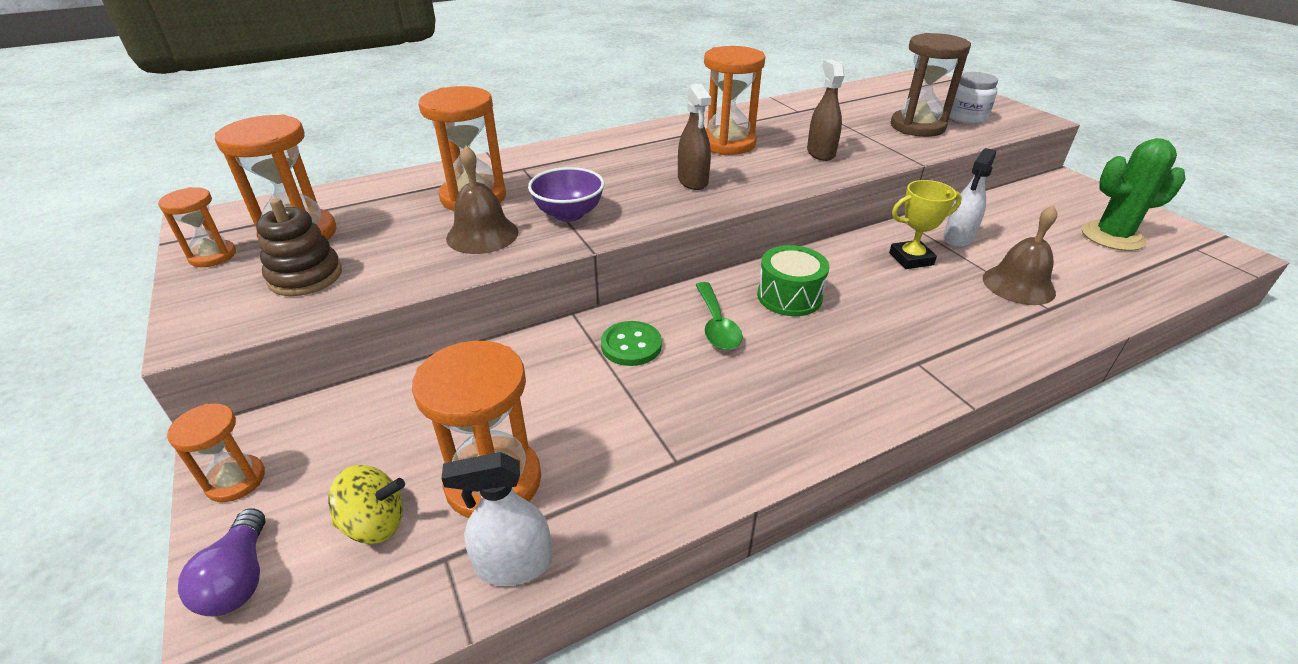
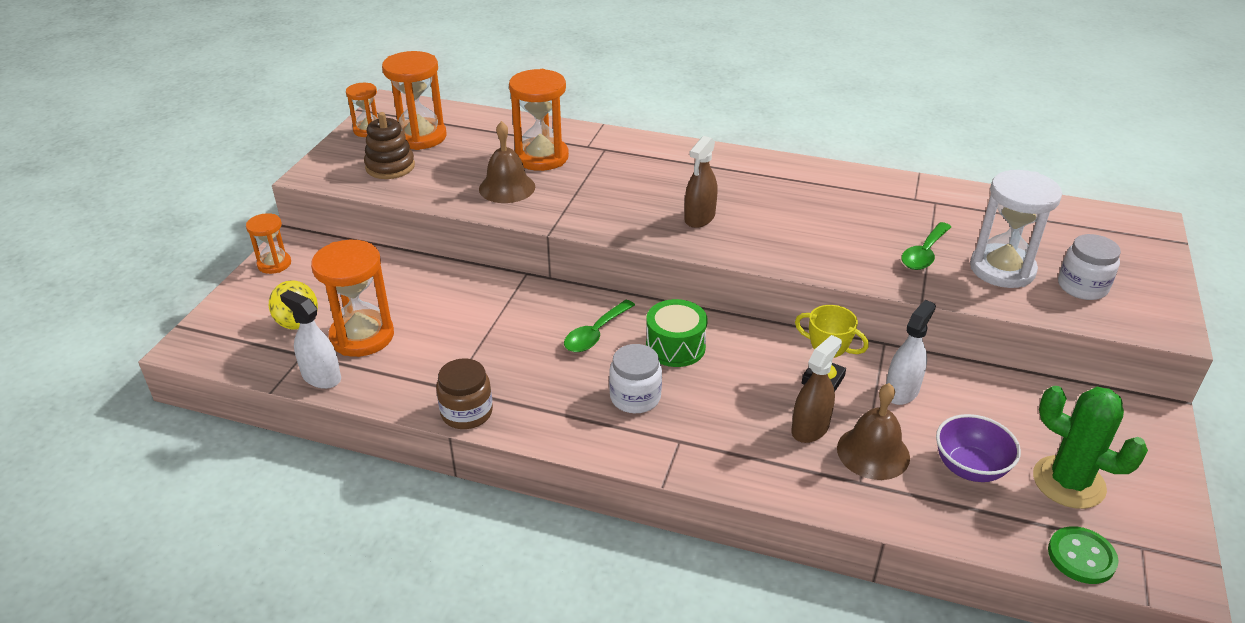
camera: 45 degrees right, 0 degrees up
purple light bulb [178,508,265,616] -> none
purple bowl [528,167,605,222] -> purple bowl moved to [936,414,1021,482]
green button [601,321,662,366] -> green button moved to [1048,526,1118,584]
orange hourglass [704,46,765,155] -> none
brown spray bottle [807,59,845,161] -> brown spray bottle moved to [791,335,842,443]
brown hourglass [891,33,971,137] -> white hourglass [970,170,1062,288]
white spray bottle [943,148,996,247] -> white spray bottle turned 135 degrees clockwise [886,300,936,405]
none -> brown jar [436,358,493,429]
none -> white jar [609,344,662,413]
none -> green spoon [901,222,951,270]

